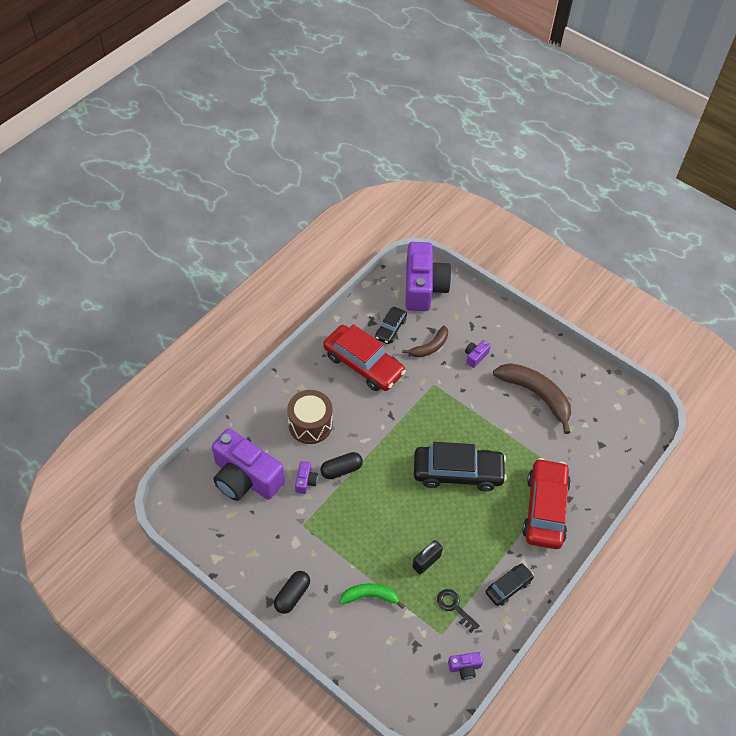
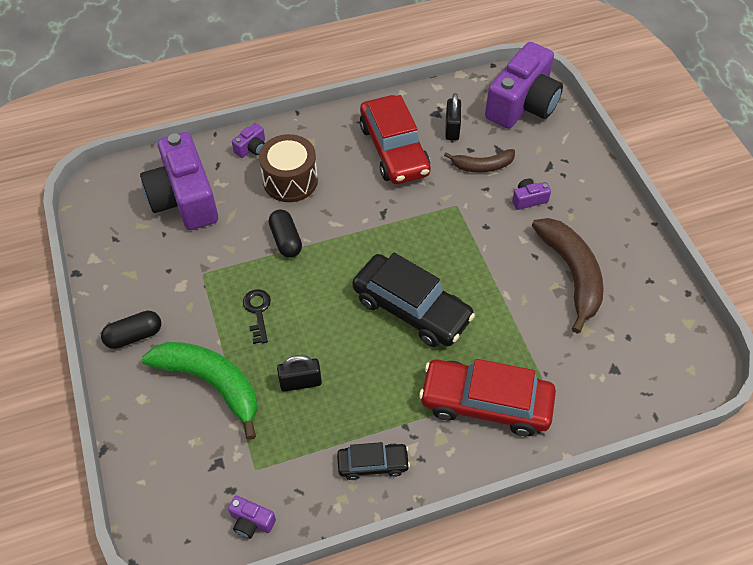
camera: 35 degrees right, 0 degrees up
purple camera [295,461,318,494] -> purple camera moved to [232,123,265,158]
black capsule [320,452,363,479] -> black capsule turned 60 degrees clockwise [269,209,302,258]
green banana [339,583,405,609] -> green banana [142,342,257,440], size x1.73
black car [375,307,407,344] -> black padlock [445,93,461,140]
black key [437,589,480,633] -> black key moved to [243,289,271,344]
red car [522,458,571,549] -> red car turned 120 degrees counterclockwise [419,359,556,436]

